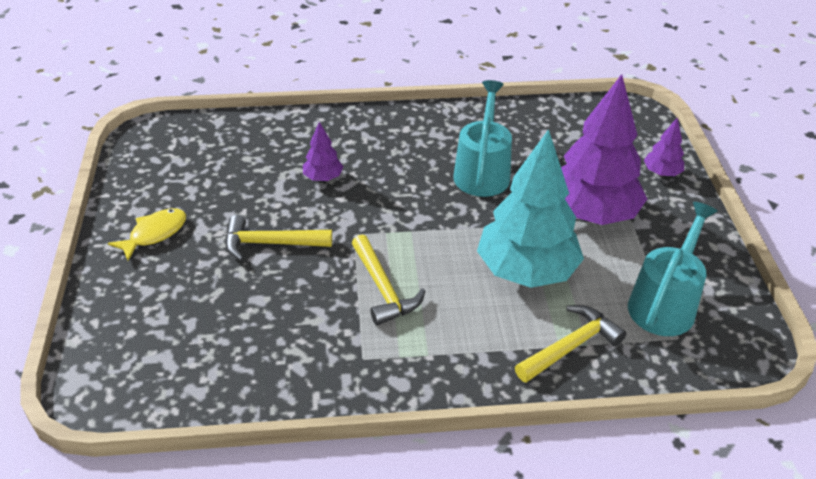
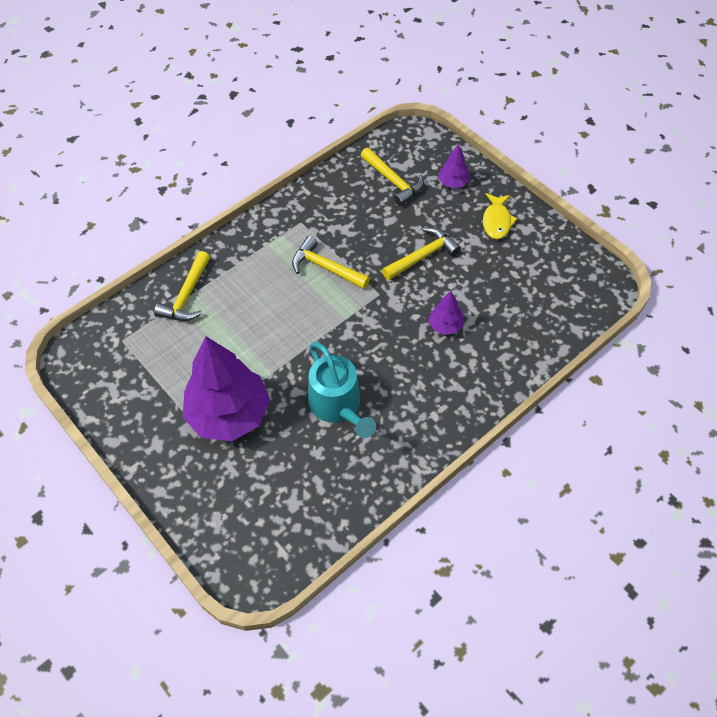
camera: 145 degrees right, 15 degrees up
turquoise tree [477,129,584,288] -> none
turquoise watering can [628,202,718,336] -> none
purple tree [644,117,684,176] -> purple tree moved to [438,144,470,188]
none -> yellow hammer [360,148,424,206]

